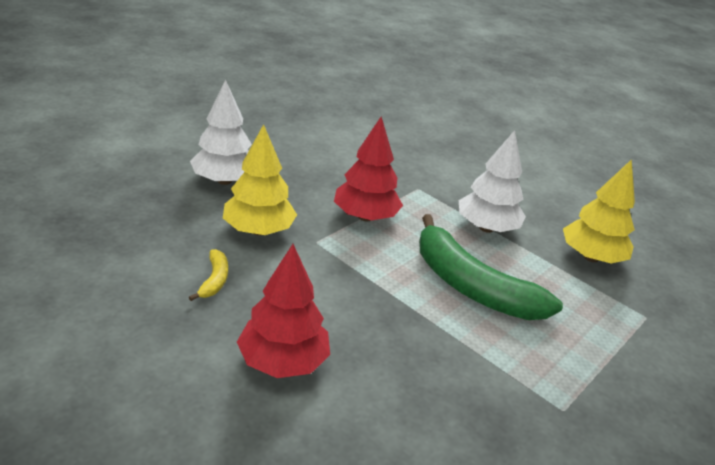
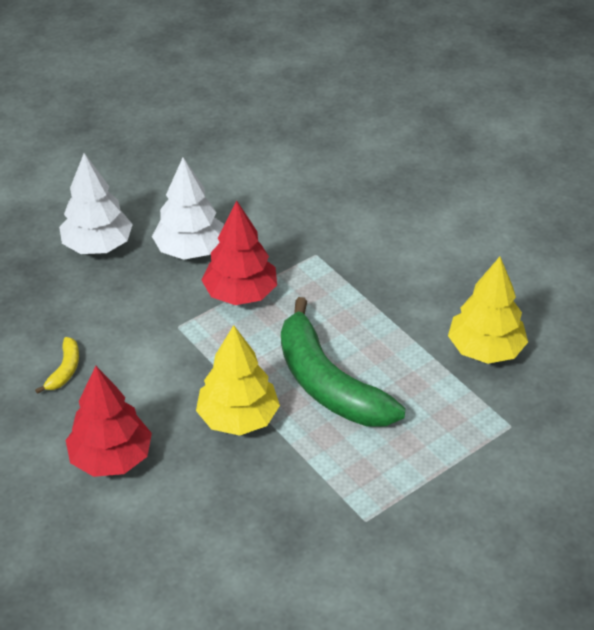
camera: 15 degrees right, 10 degrees up
yellow tree [223,124,297,236] -> yellow tree moved to [196,325,280,436]
white tree [459,130,526,233] -> white tree moved to [152,157,224,260]

